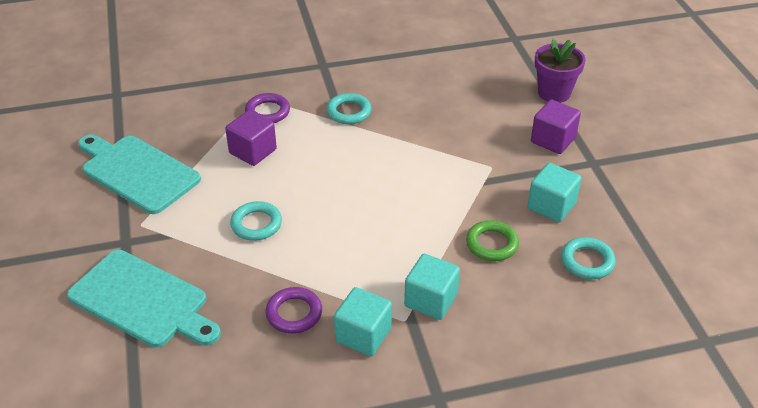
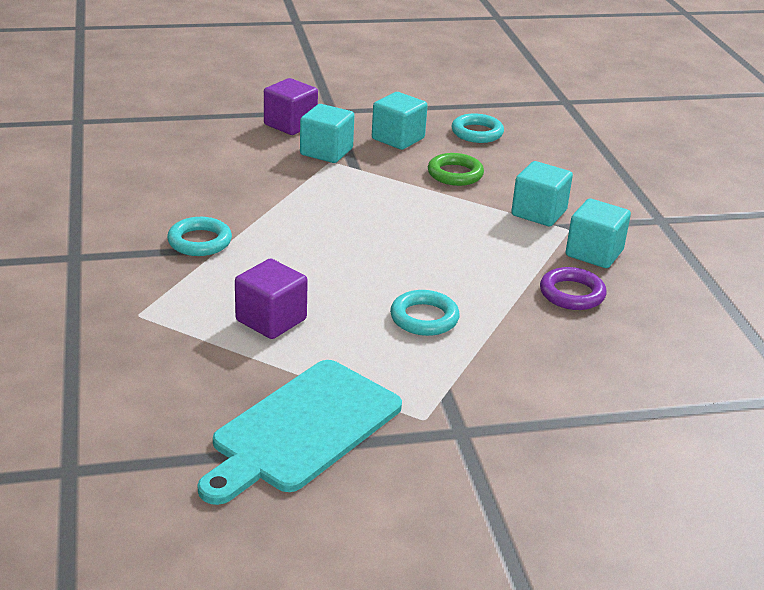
camera: 90 degrees left, 10 degrees down
turquoise cutting board [67,250,221,348] -> none
purple ring [245,93,290,123] -> none
purple flower pot [534,39,586,103] -> none
none -> turquoise cube [300,104,354,163]

